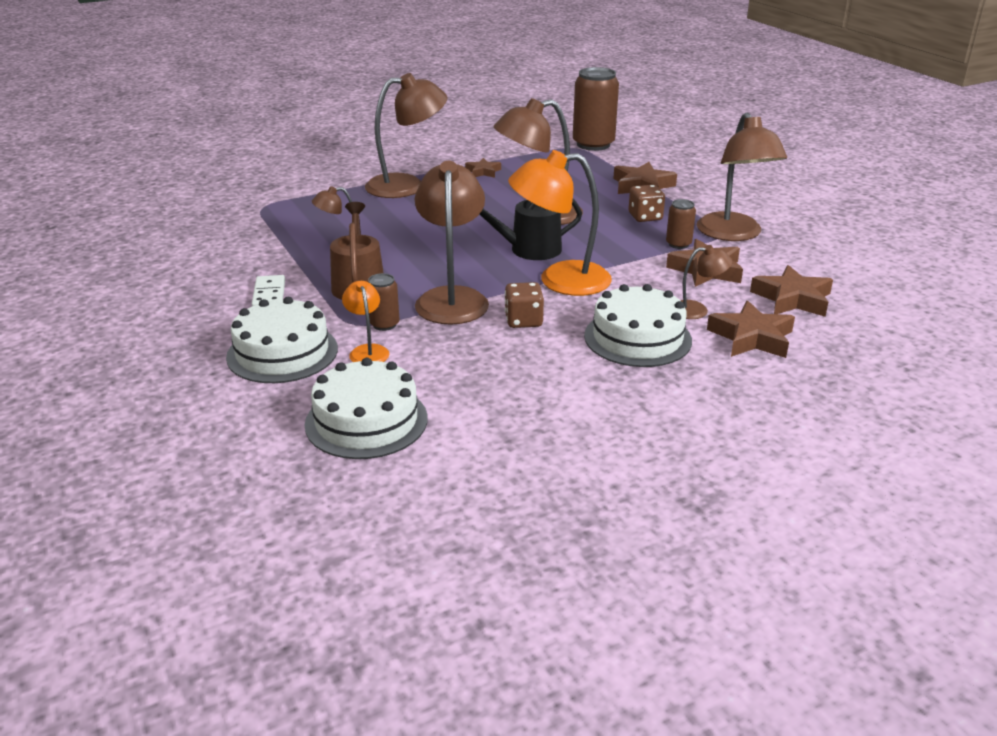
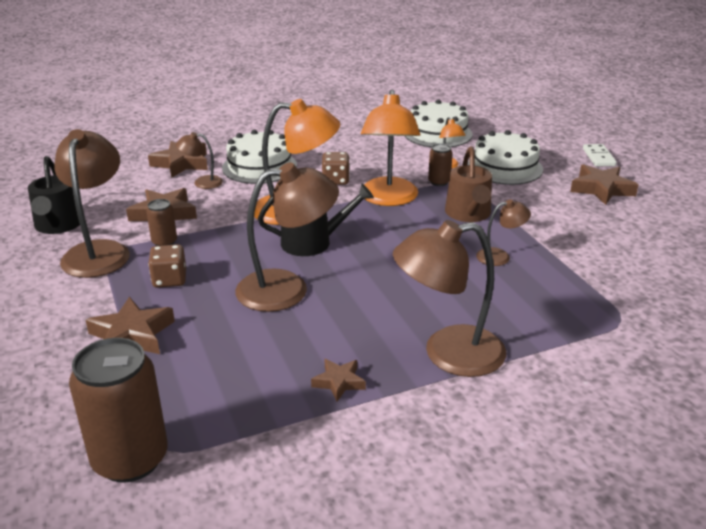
camera: 175 degrees left, 0 degrees up
white domino [252,275,285,306] -> white domino moved to [583,144,617,167]
brown lamp [415,161,489,325] -> orange lamp [361,90,420,206]
brown star [750,265,833,317] -> brown star moved to [570,164,639,205]
none -> black watering can [28,156,80,234]

